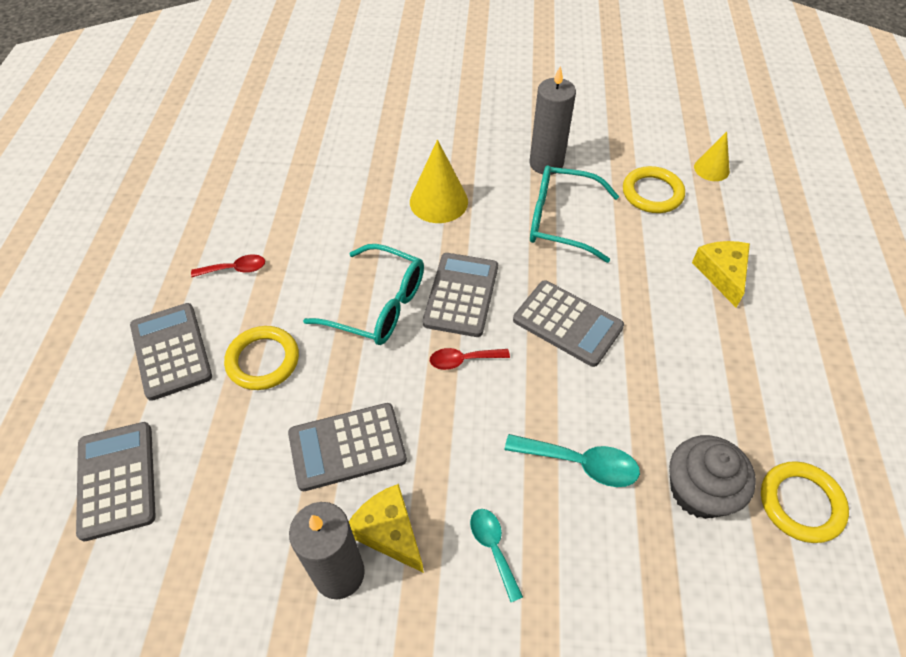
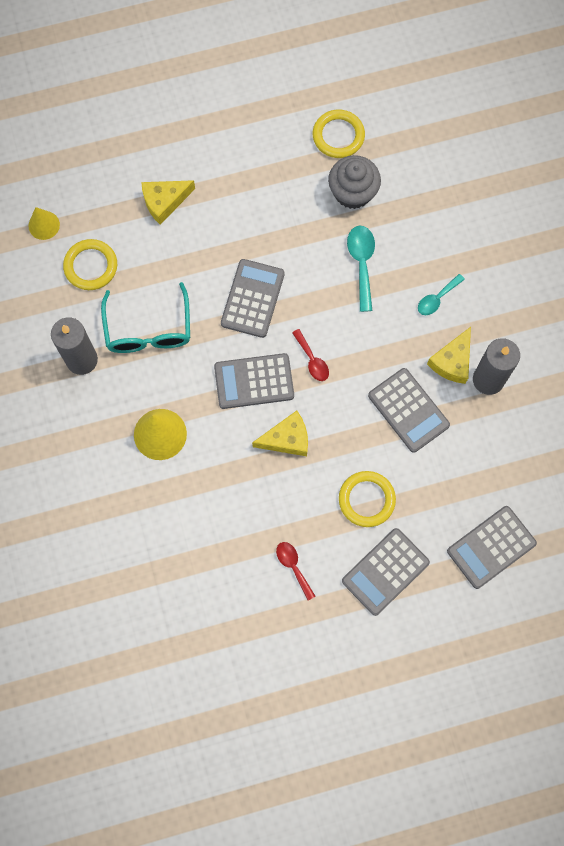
camera: 110 degrees left, 20 degrees up
turquoise glasses [303,244,424,345] -> yellow cheese [252,411,308,456]

